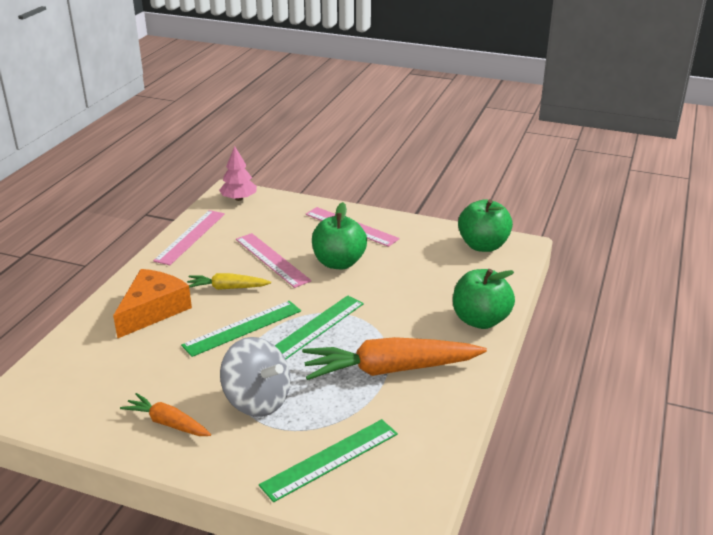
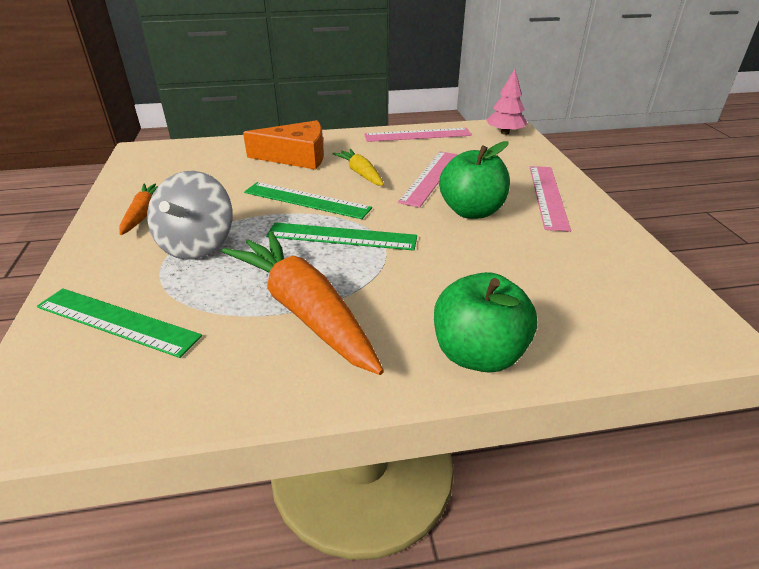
camera: 60 degrees right, 5 degrees up
green apple [458,199,513,252] -> none

